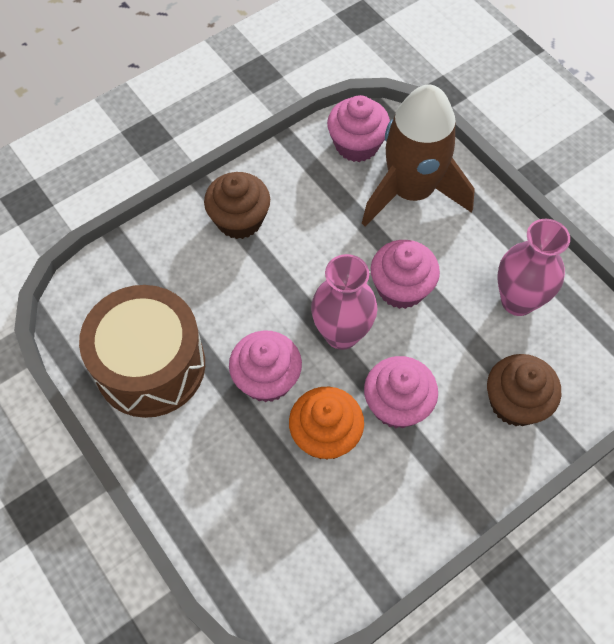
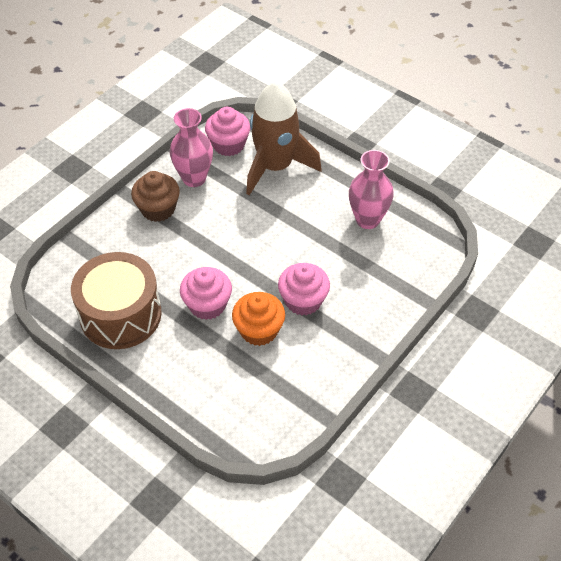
camera: 15 degrees left, 10 degrees down
pink vase [311,254,378,350] -> pink vase moved to [170,108,213,187]
pink cupcake [371,240,440,309] -> none
brown cupcake [487,354,561,426] -> none

